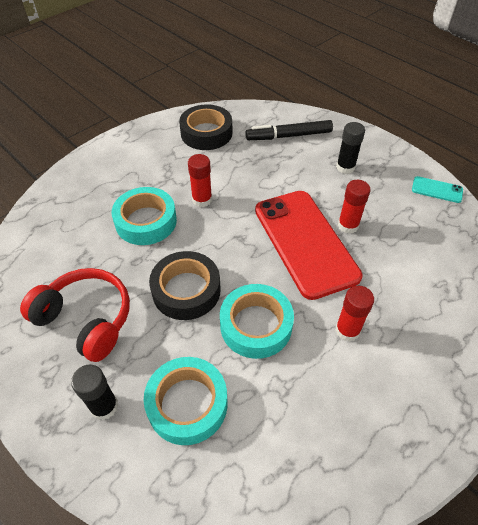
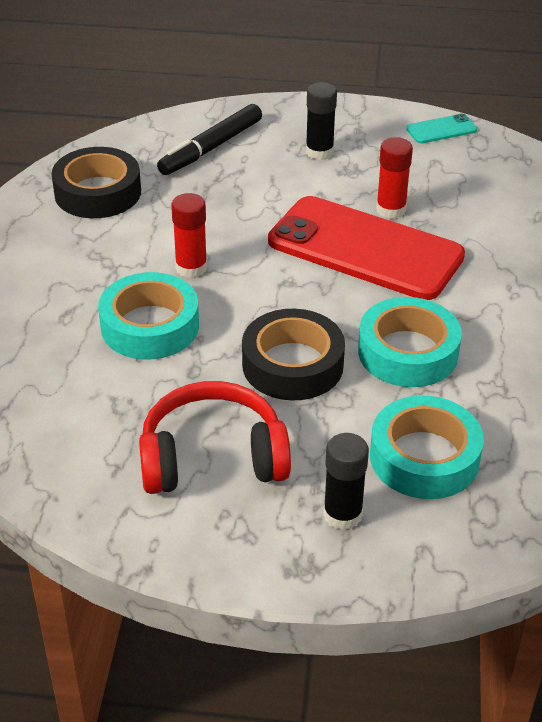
camera: 40 degrees left, 10 degrees down
red glue stick [335,286,374,342] -> none

